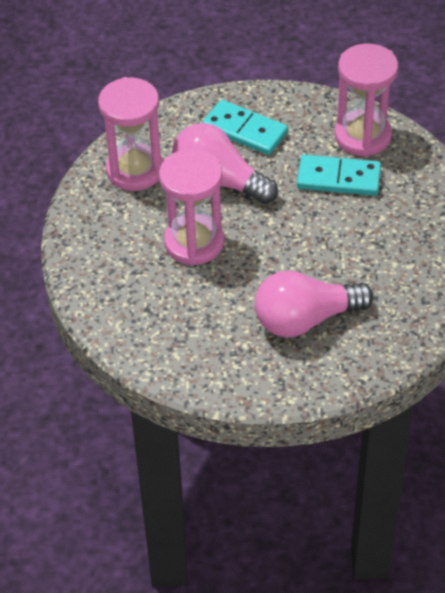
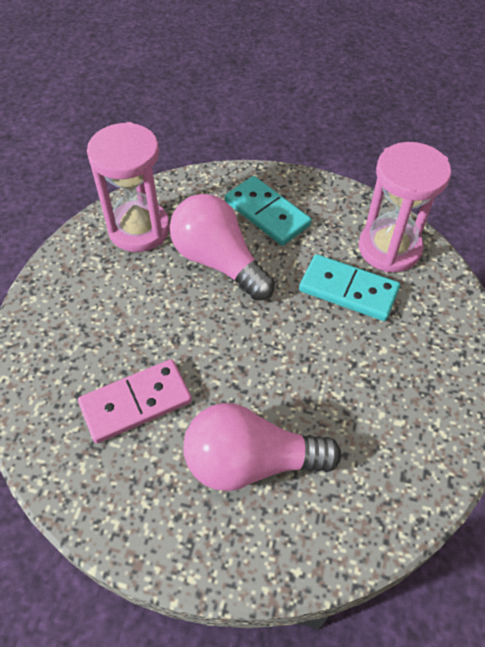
camera: 15 degrees right, 5 degrees up
pink hourglass [159,149,224,266] -> none
none -> pink domino [78,359,192,443]

